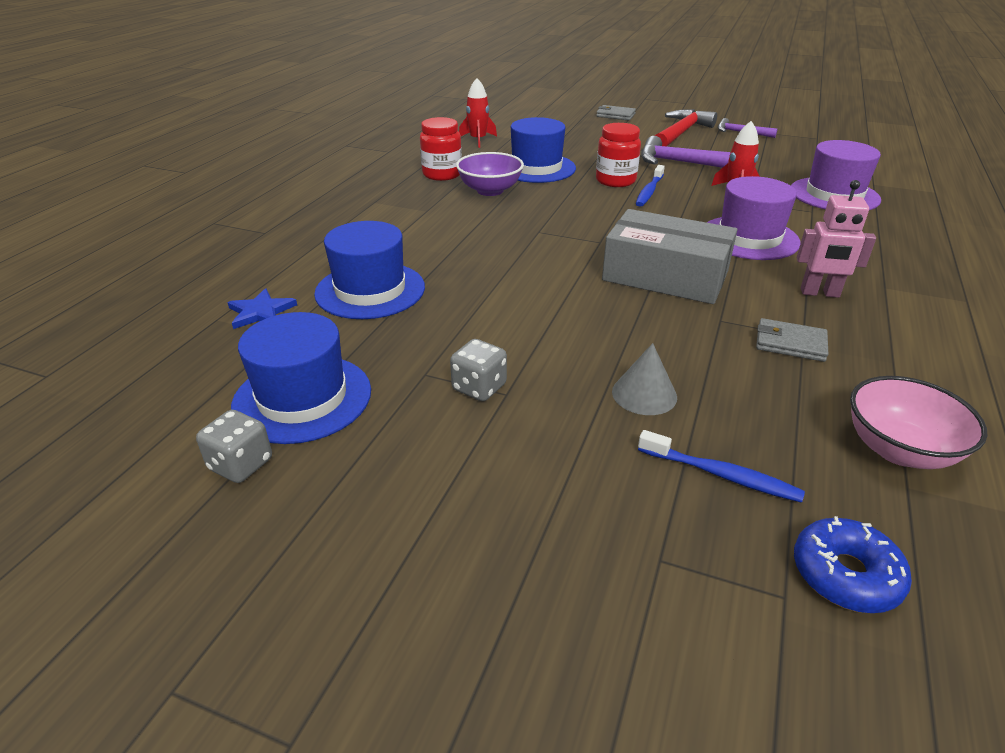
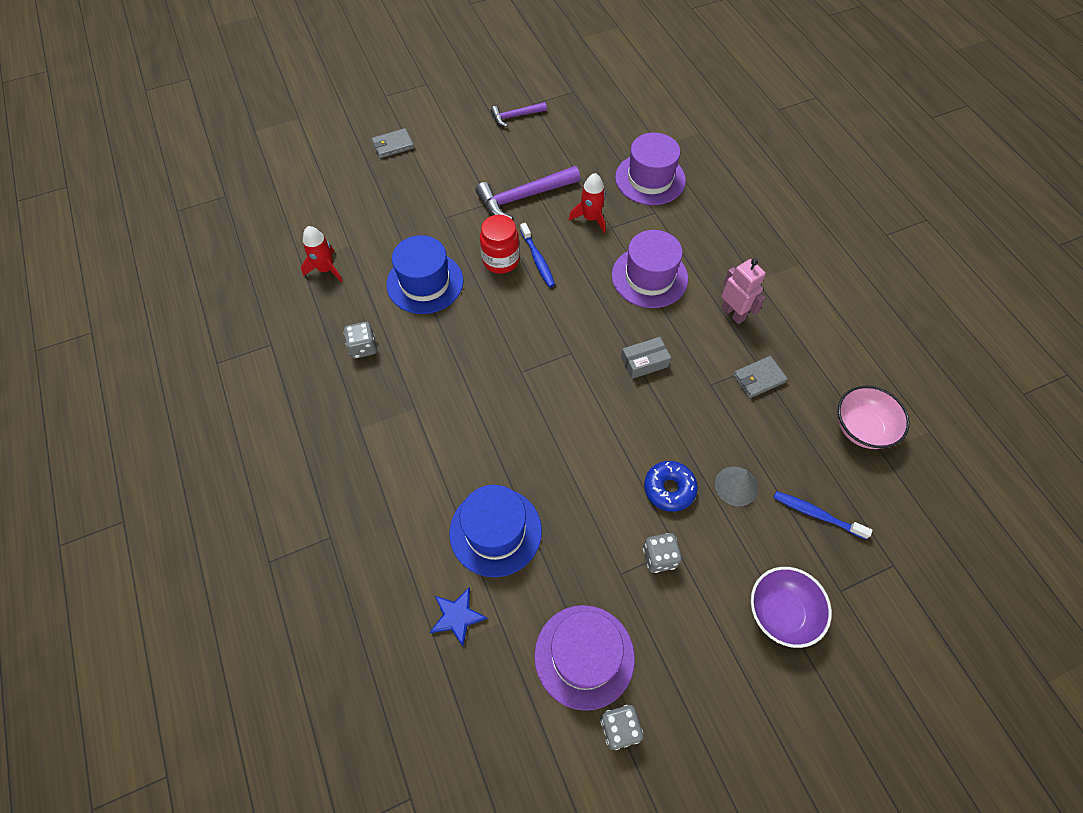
camera: 45 degrees left, 25 degrees up
blue hat [231,312,371,444] -> purple hat [534,605,635,711]
red jar [420,117,462,181] -> grey dice [344,322,377,358]
purple bowl [456,152,524,196] -> purple bowl moved to [751,567,832,648]
grey box [602,209,737,304] -> grey box [621,337,671,379], size x0.48
blue toothbrush [638,430,805,503] -> blue toothbrush turned 135 degrees counterclockwise [773,491,873,539]
red hammer [654,109,717,147] -> none
blue donut [794,516,912,613] -> blue donut moved to [644,461,698,512]
pink robot [797,180,876,298] -> pink robot turned 90 degrees counterclockwise [721,259,766,324]

